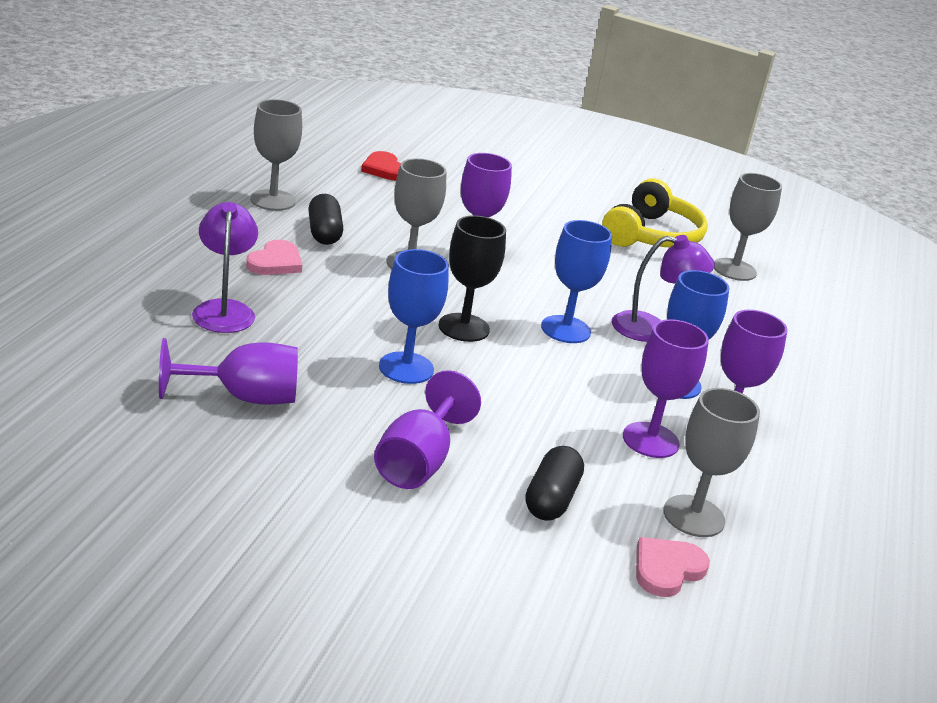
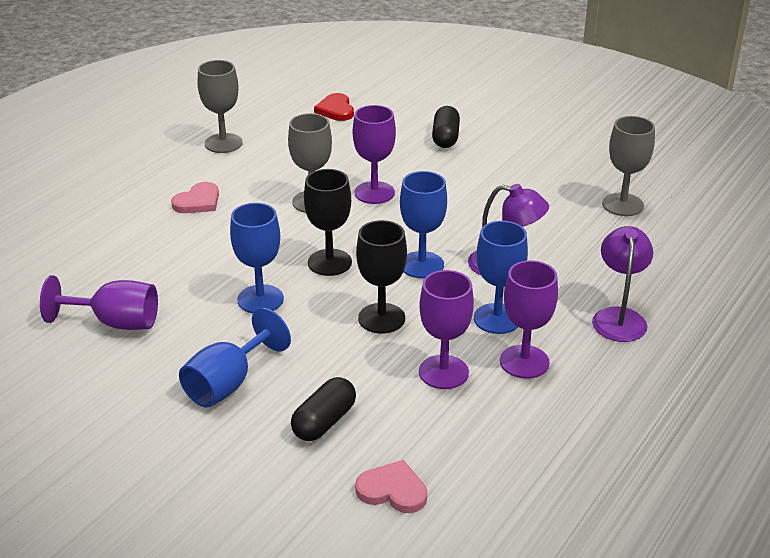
camera: 20 degrees right, 5 degrees up
purple lamp [192,202,258,333] -> purple lamp moved to [592,226,653,342]
black capsule [308,194,343,245] -> black capsule moved to [432,106,460,148]
purple goblet [374,370,481,489] -> blue goblet [179,308,291,408]
yellow headphones [602,178,708,247] -> none
pink heart [636,537,710,597] -> pink heart turned 45 degrees clockwise [355,460,427,513]
grey goblet [663,388,760,537] -> none
none -> black goblet [356,220,407,334]

